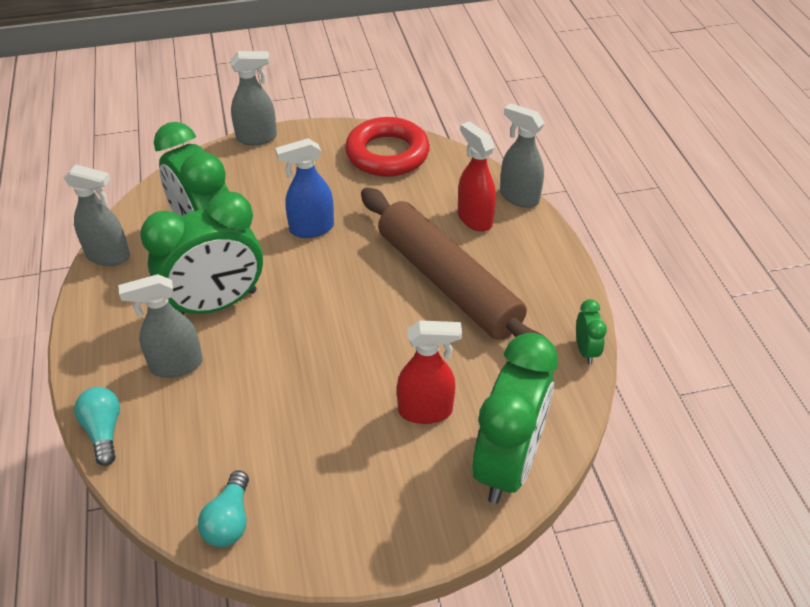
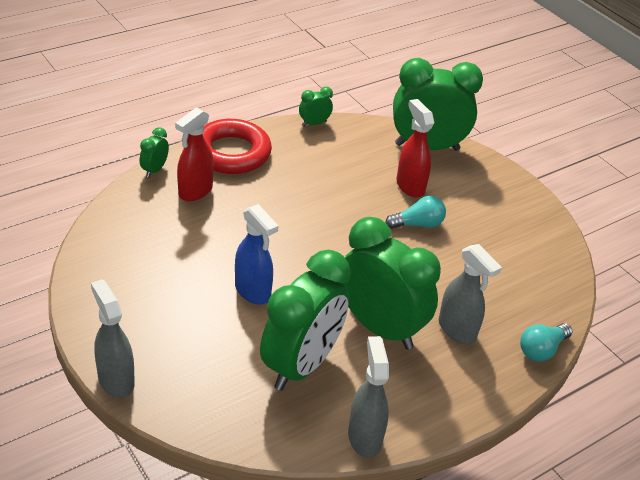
camera: 115 degrees left, 5 degrees down
turquoise light bulb [198,471,249,547] -> turquoise light bulb moved to [385,196,446,229]
red ring [345,117,430,177] -> red ring moved to [202,119,272,174]
brown rolling pin [361,187,544,340] -> none
grey spray bottle [500,103,545,208] -> green clock [140,127,169,178]

